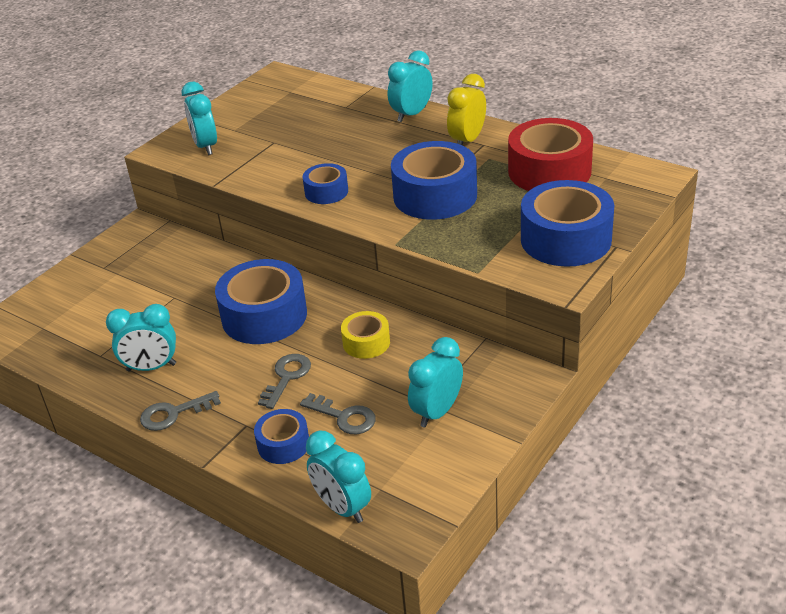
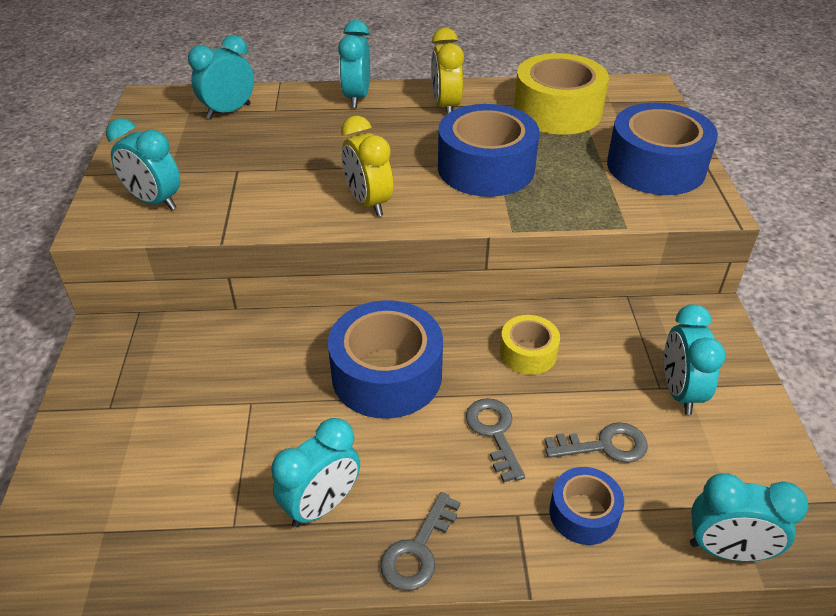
camera: 40 degrees left, 5 degrees up
blue tape [302,163,348,204] -> yellow clock [341,116,393,217]
red tape [508,118,593,191] -> yellow tape [514,53,609,135]
none -> turquoise clock [188,35,254,119]

